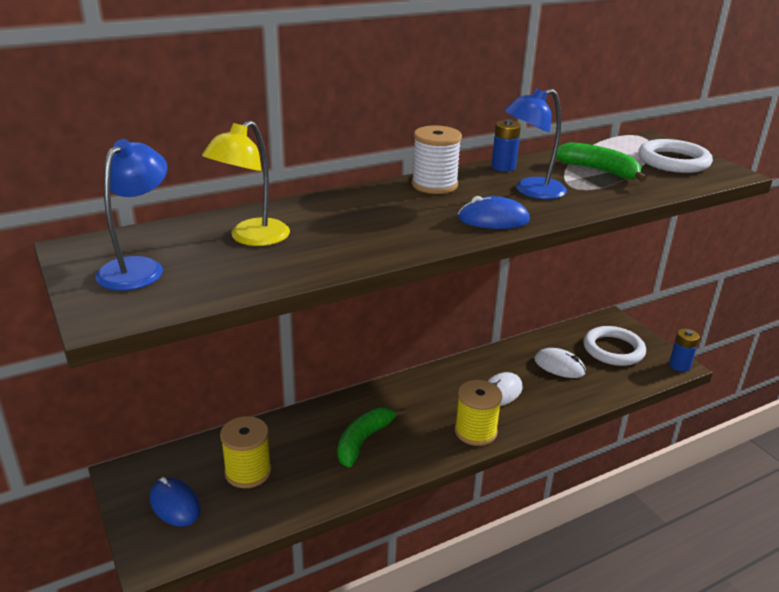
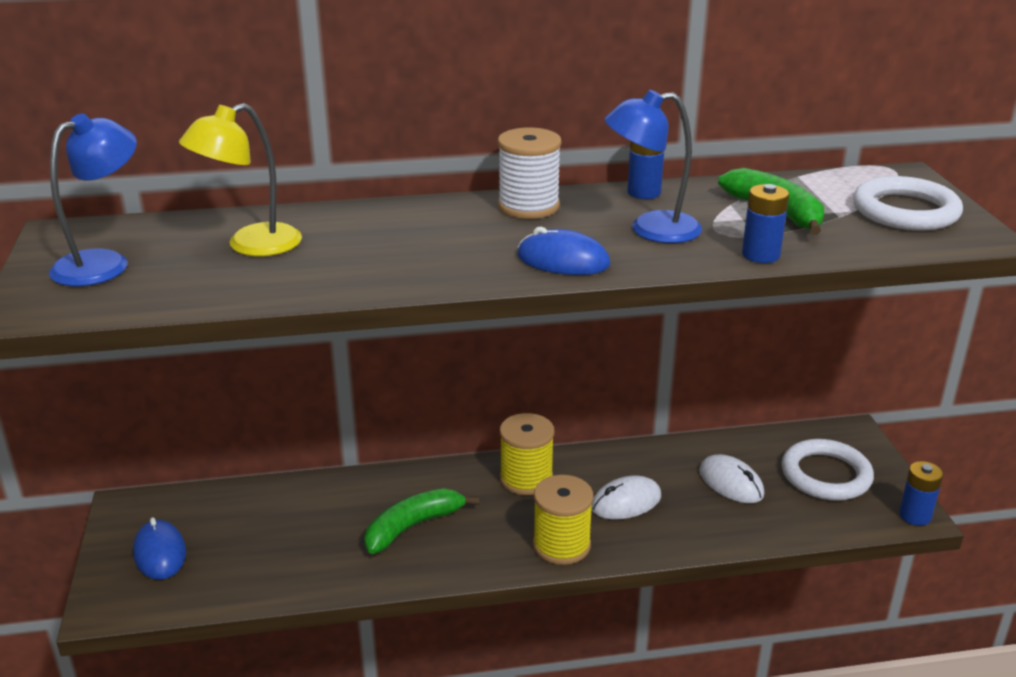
camera: 20 degrees right, 0 degrees up
yellow spool [220,416,271,488] -> yellow spool moved to [500,413,554,495]
none -> blue battery [742,184,789,263]

